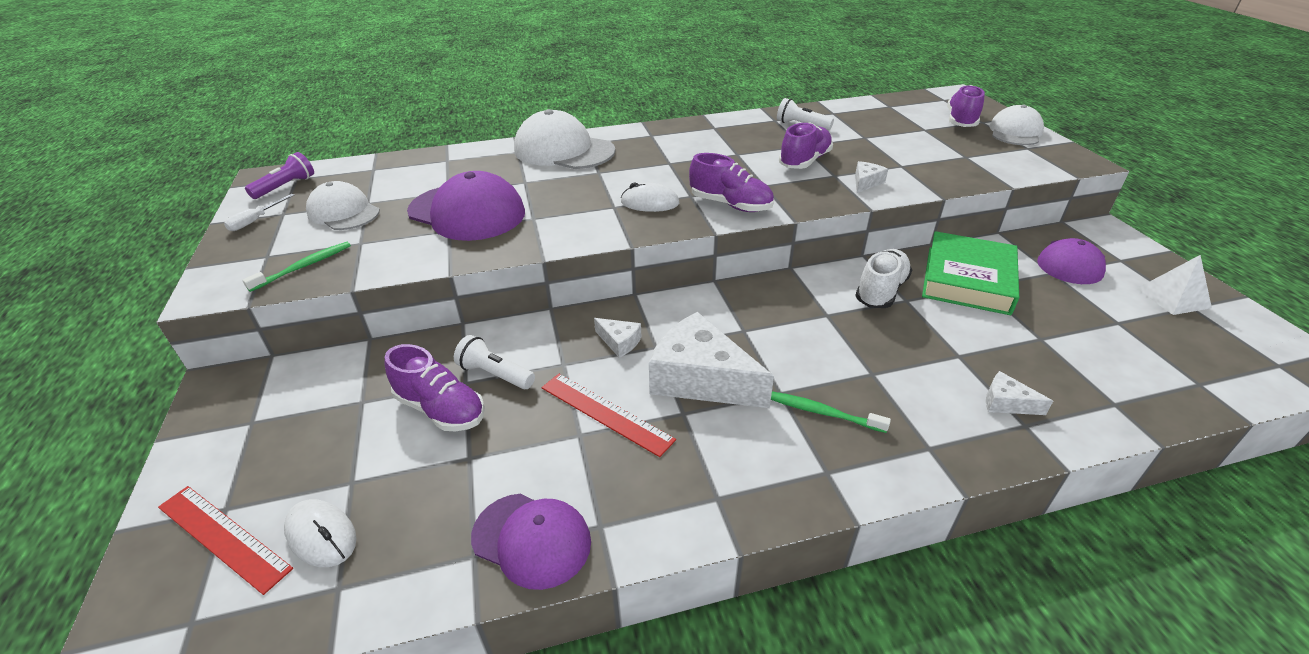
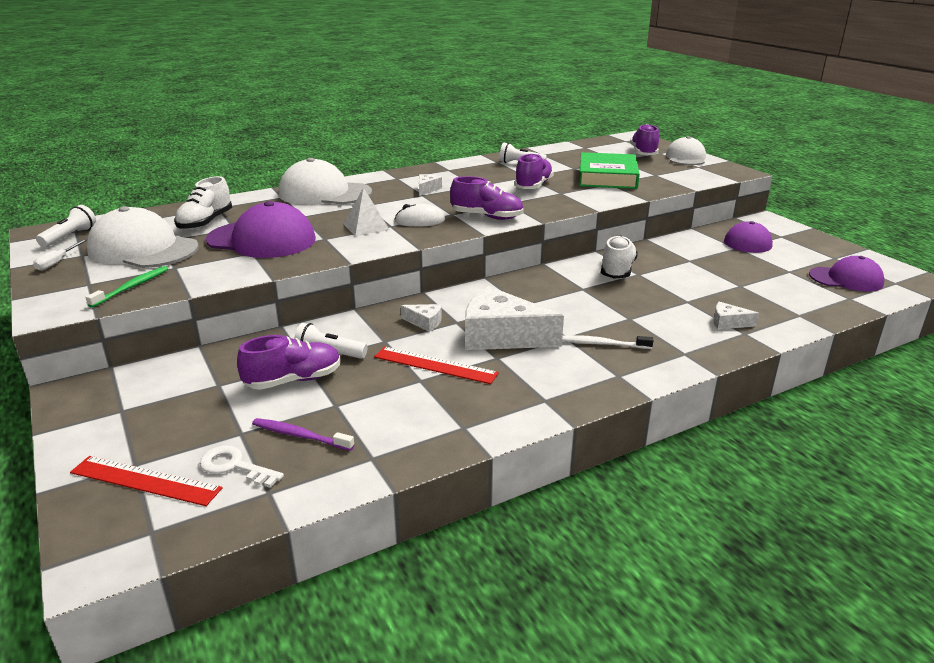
camera: 15 degrees left, 10 degrees down
purple flashlight [245,152,314,199] -> white flashlight [36,205,96,247]
white mouse [284,499,356,567] -> white key [199,446,284,488]
white cap [306,181,380,230] -> white cap [87,206,199,268], size x1.54
purple shoe [385,344,485,431] -> purple shoe turned 45 degrees counterclockwise [237,335,341,390]
purple cap [471,494,591,590] -> purple cap moved to [809,256,885,291]
green toothbrush [771,391,891,433] -> white toothbrush [562,335,654,349]
white cheese [855,161,888,193] -> white cheese moved to [419,174,442,196]
green book [922,231,1019,315] -> green book moved to [579,152,640,189]
white pyramid [1136,255,1212,315] -> white pyramid moved to [344,187,389,236]
none -> white shoe [174,176,232,230]
none -> purple toothbrush [252,418,354,451]

